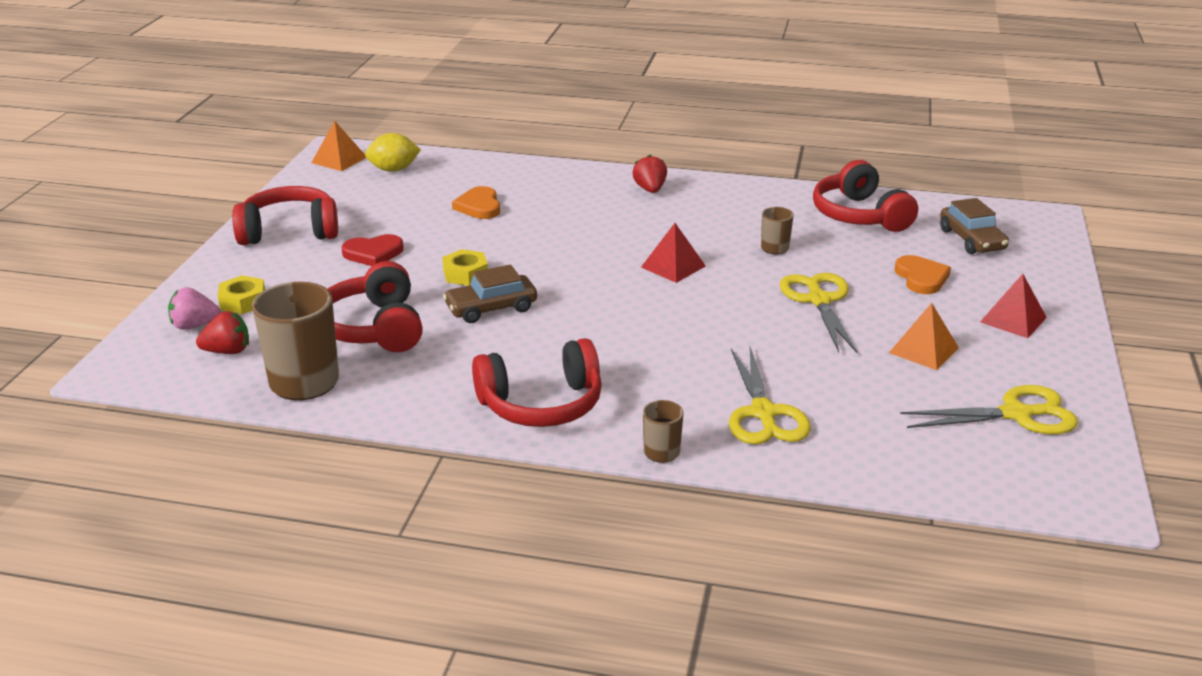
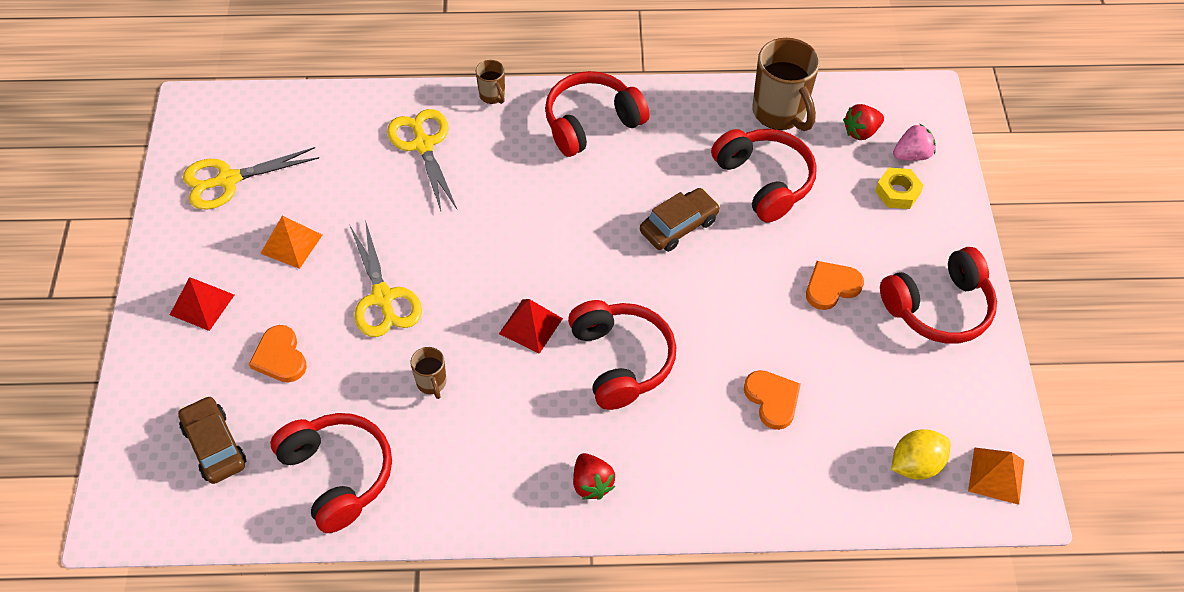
camera: 165 degrees right, 25 degrees up
red heart [341,234,404,266] -> orange heart [806,261,864,310]
yellow nut [442,249,488,286] -> none
none -> red headphones [568,300,676,410]

